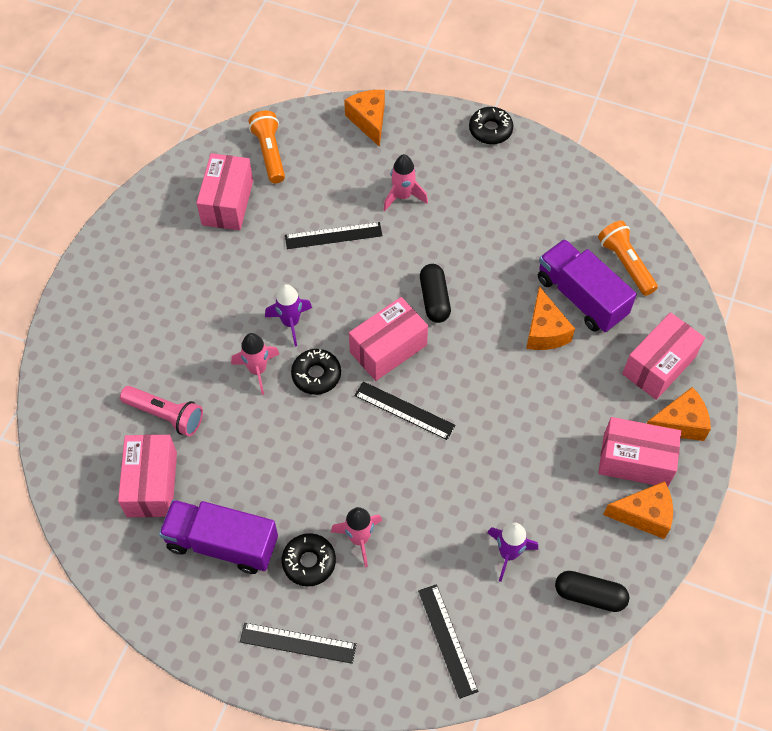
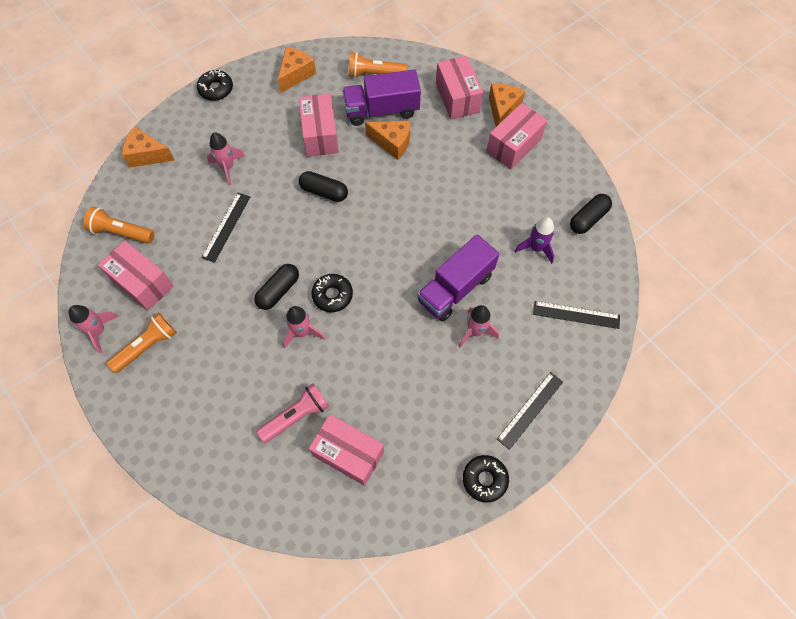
camera: 60 degrees left, 5 degrees up
purple truck [159,500,278,574] -> purple truck moved to [417,234,499,321]
purple rocket [265,284,312,347] -> black capsule [254,264,299,310]
black donut [282,533,336,586] -> black donut moved to [463,455,509,503]
pink box [349,297,428,381] -> pink box moved to [299,94,339,157]
black ruler [354,381,455,440] -> none
orange cheese [603,481,673,539] -> orange cheese moved to [278,47,316,93]
none -> pink rocket [69,305,119,353]
none -> orange flashlight [106,312,177,373]

